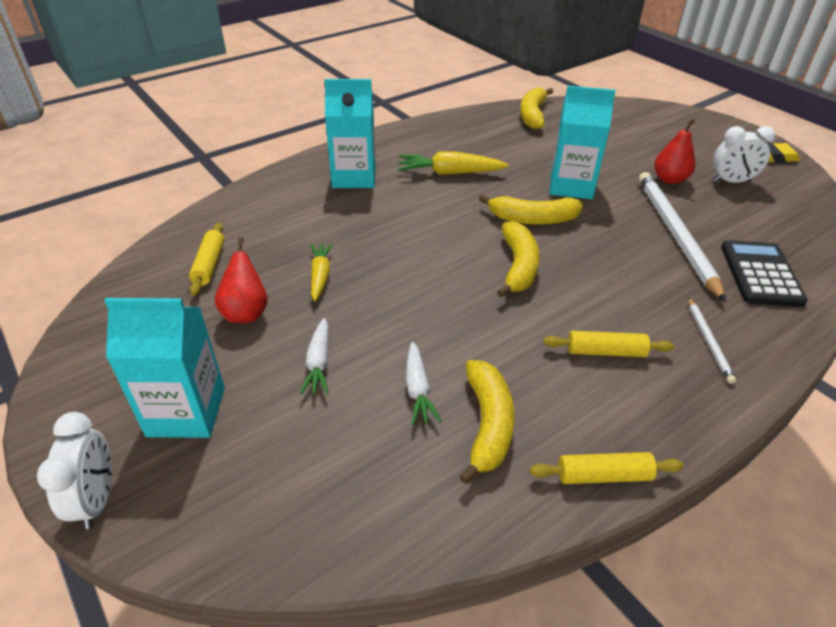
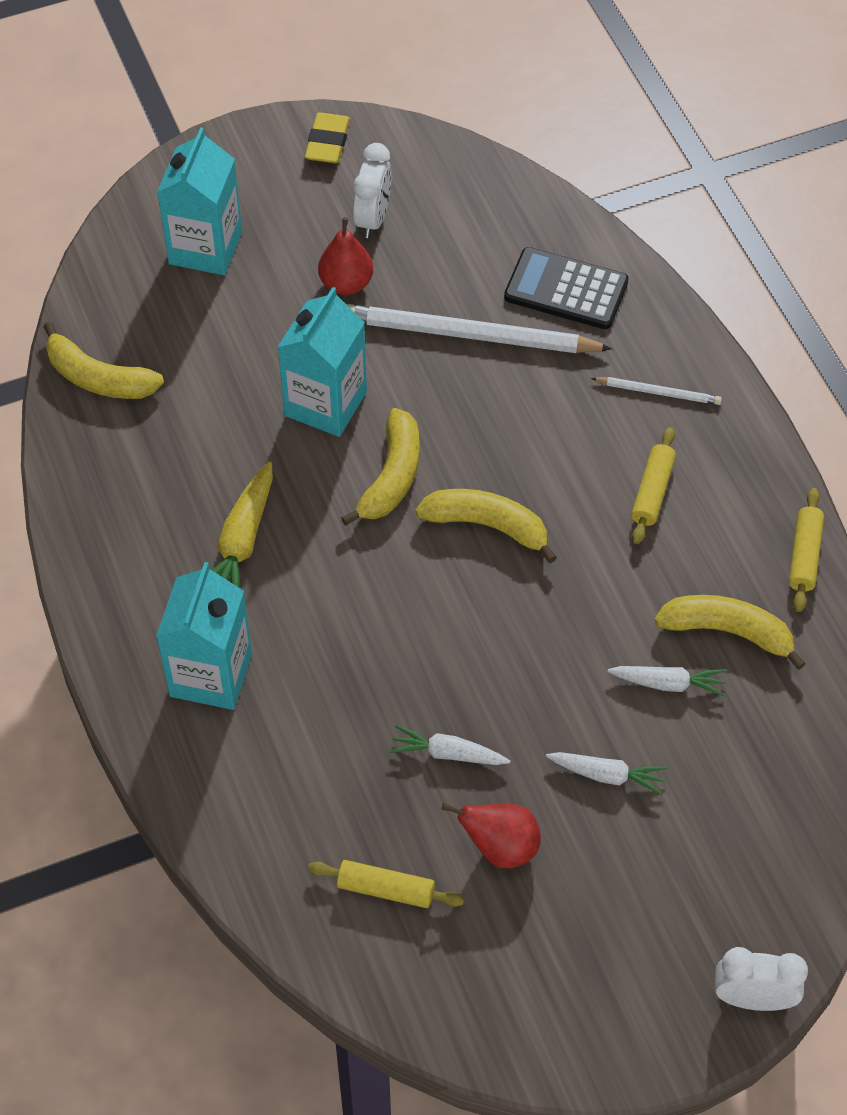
camera: 75 degrees left, 15 degrees up
turquoise carton [104,298,225,438] -> turquoise carton moved to [157,127,242,275]
yellow carrot [311,243,333,302] -> white carrot [389,725,510,765]

